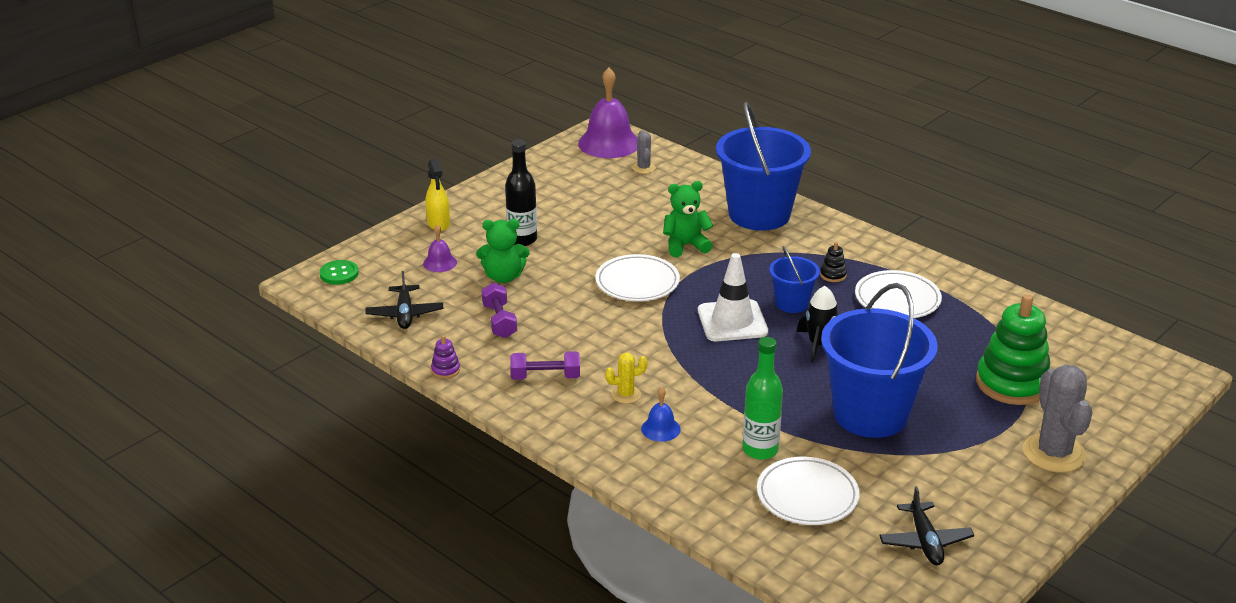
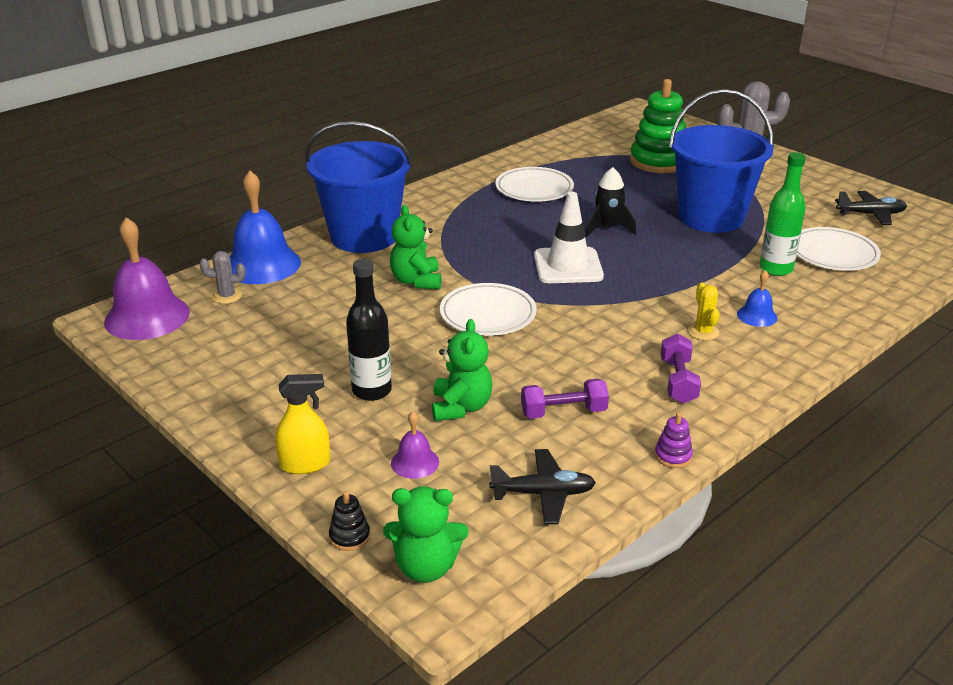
camera: 85 degrees left, 0 degrees up
green button [320,260,359,285] -> green teddy bear [383,486,468,583]
blue bucket [769,246,820,313] -> none
black stacking toy [820,242,847,282] -> black stacking toy moved to [329,491,370,551]
none -> blue bell [230,171,301,284]

